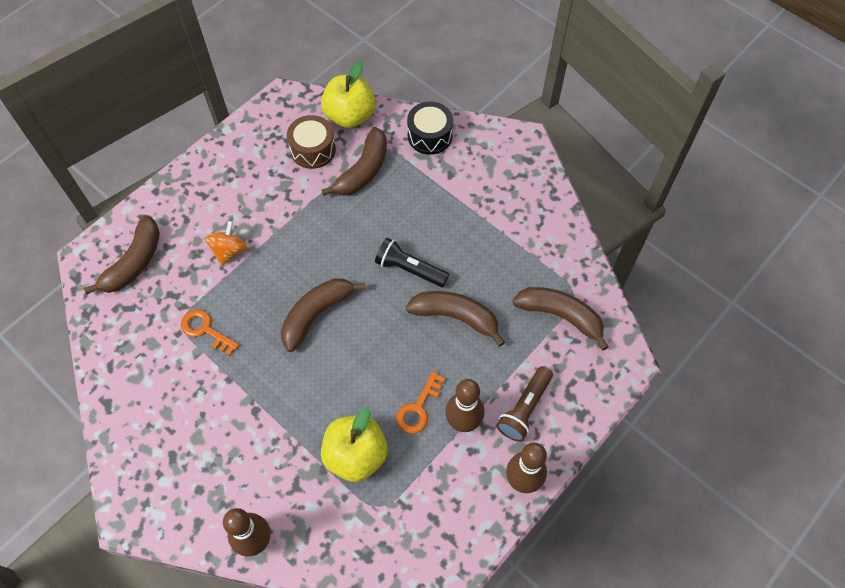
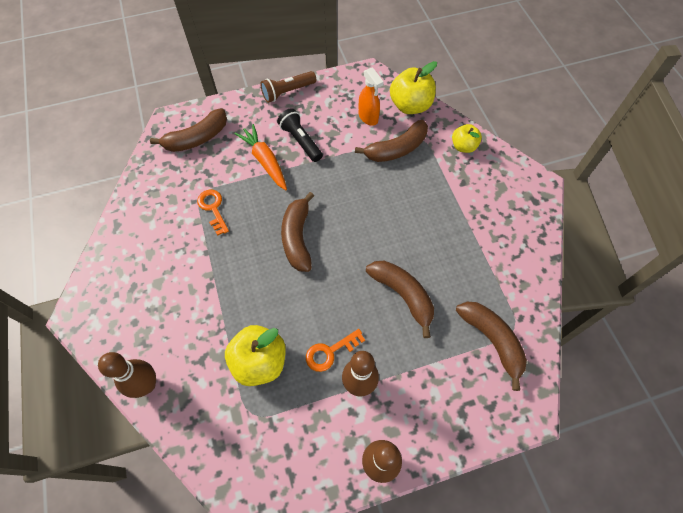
camera: 30 degrees right, 0 degrees up
orange spinning top [205,221,247,265] -> orange carrot [234,124,287,190]
brown banana [281,278,366,352] -> brown banana turned 75 degrees counterclockwise [281,192,314,272]
brown drum [287,115,336,169] -> orange spray bottle [359,67,384,126]
black flashlight [375,238,449,287] -> black flashlight moved to [277,108,323,162]
black drum [407,101,453,155] -> yellow apple [452,124,482,153]
brown flashlight [496,366,553,442] -> brown flashlight moved to [260,71,316,103]

